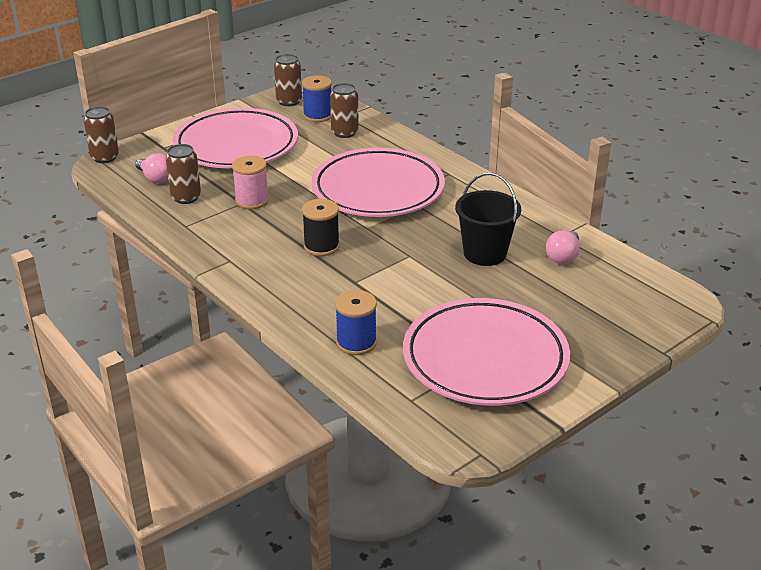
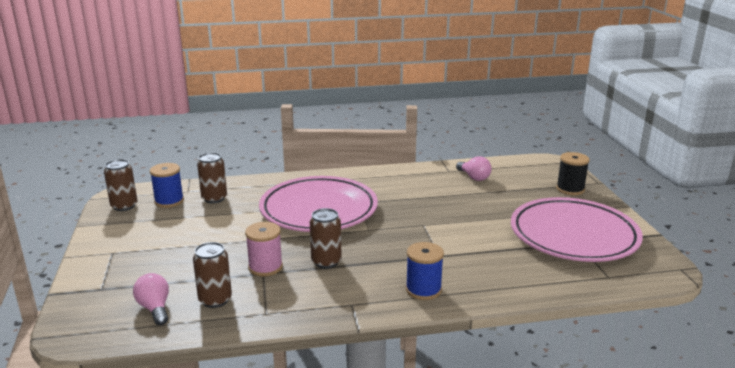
camera: 60 degrees left, 10 degrees down
brown can [83,106,119,163] -> brown can moved to [310,208,342,268]
pink light bulb [135,153,168,183] -> pink light bulb turned 105 degrees counterclockwise [133,273,169,325]
pink plate [173,108,298,168] -> none
black spool [302,199,340,256] -> black spool moved to [556,152,590,195]
blue spool [335,290,377,355] -> blue spool moved to [406,242,444,300]
black bucket [455,172,521,266] -> none

